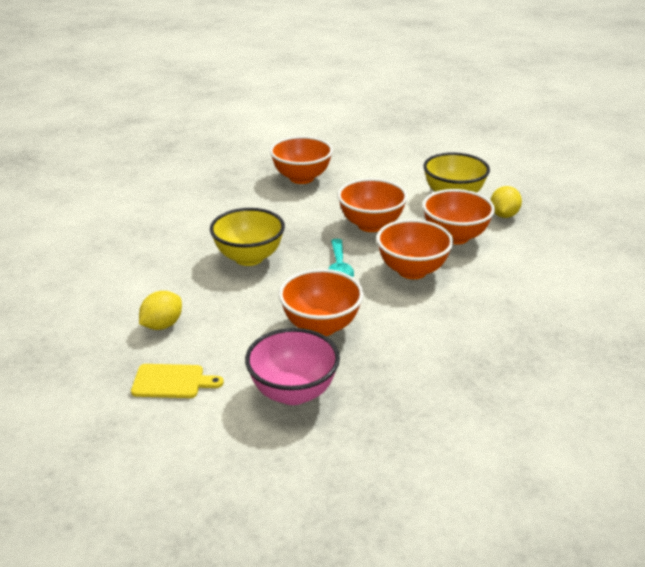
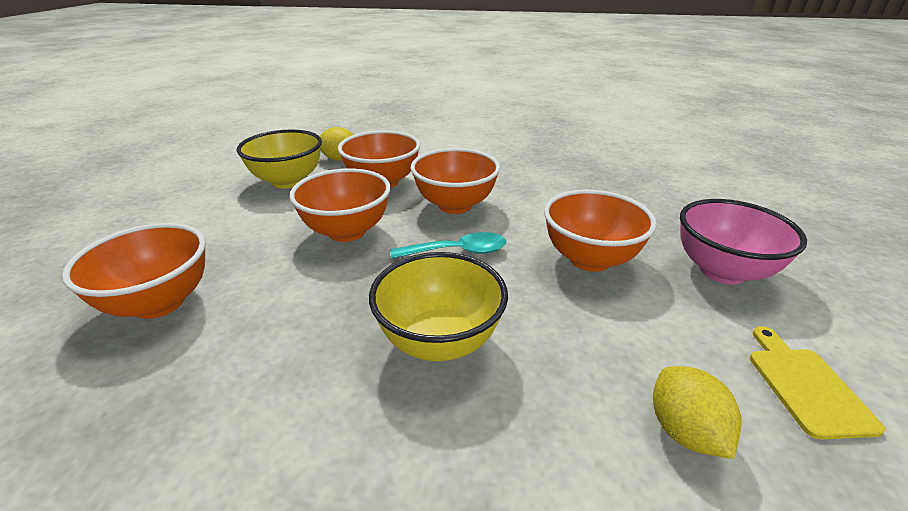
camera: 95 degrees left, 0 degrees up
yellow lemon [139,291,182,330] -> yellow lemon turned 45 degrees clockwise [653,366,742,459]

